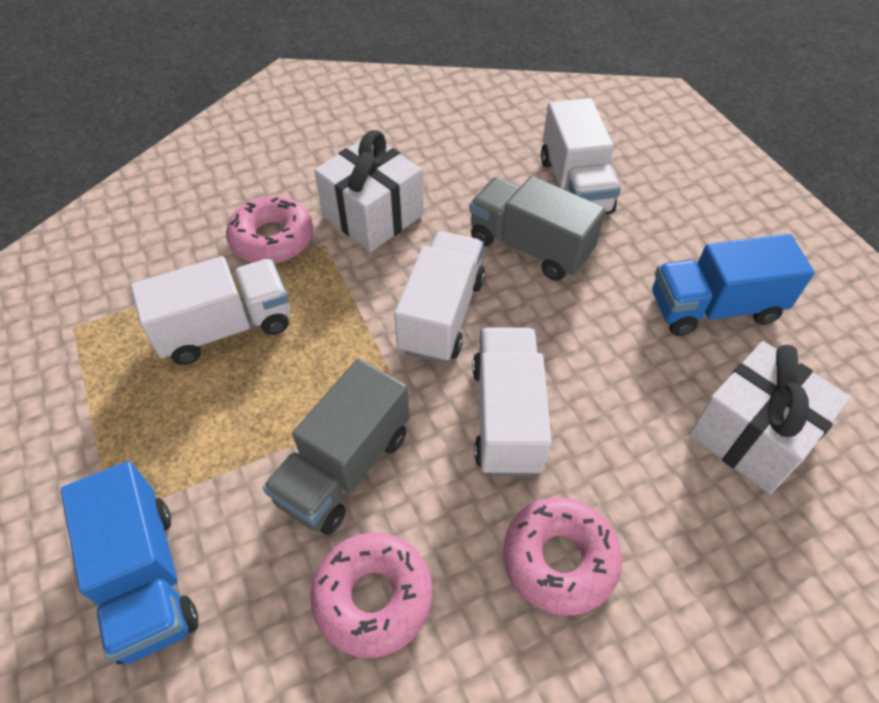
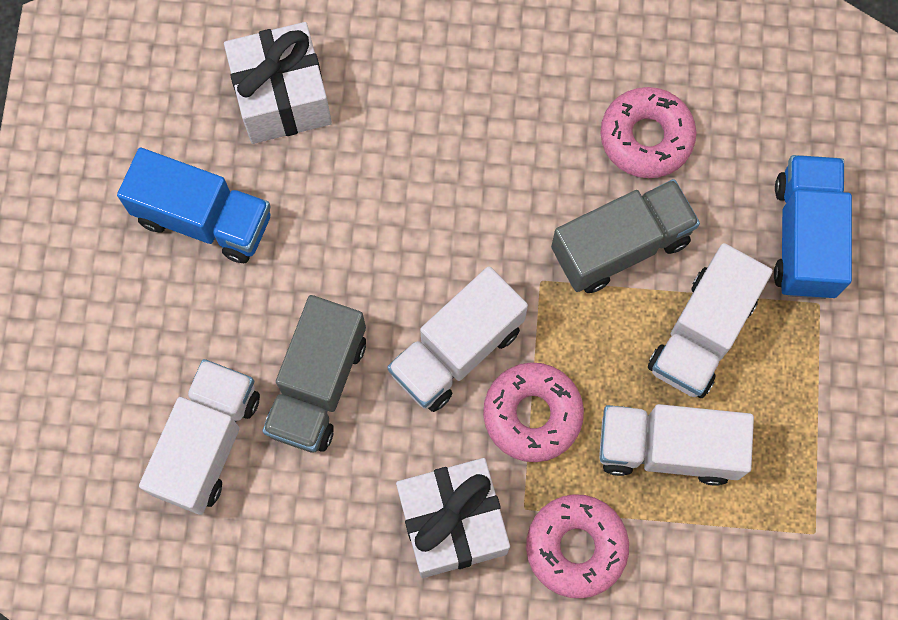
camera: 150 degrees left, 20 degrees up
grey truck [469,176,606,281] -> grey truck turned 45 degrees clockwise [263,295,366,453]
white truck [472,327,552,476] -> white truck moved to [648,243,773,398]
pink donut [503,497,622,616] -> pink donut moved to [483,362,584,462]

